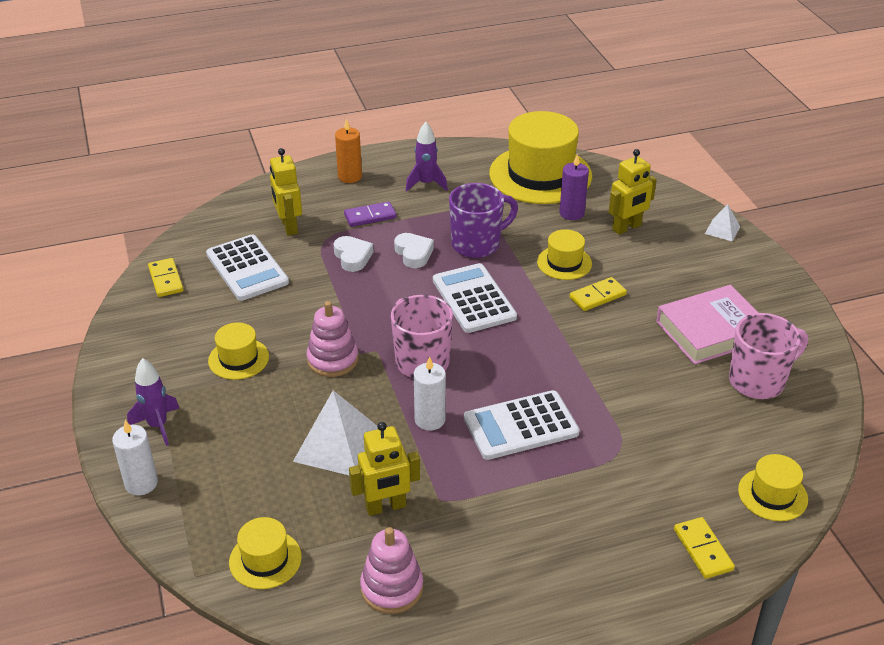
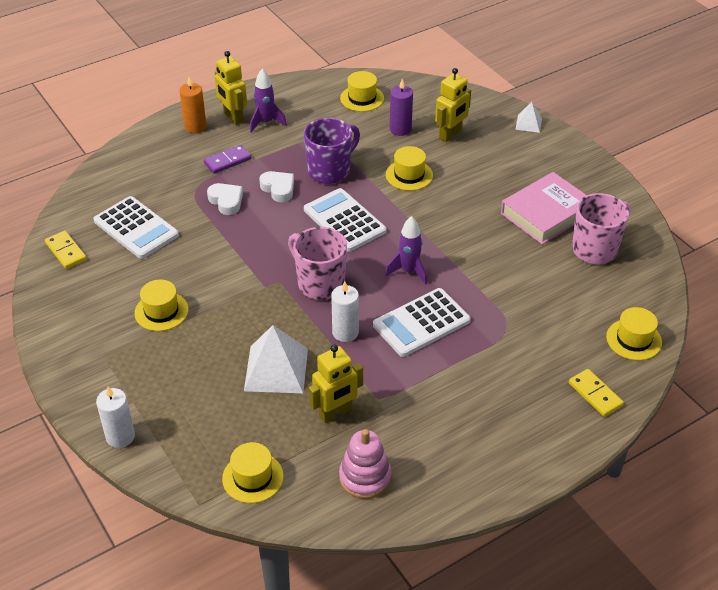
camera: 15 degrees left, 5 degrees up
purple rocket [127,358,179,446] -> purple rocket moved to [385,216,427,285]
yellow robot [270,148,302,236] -> yellow robot moved to [215,51,247,125]
pink stacking toy [306,301,359,377] -> none
yellow hat [489,111,592,204] -> yellow hat [340,71,384,112], size x0.48
yellow domino [569,277,627,311] -> none

